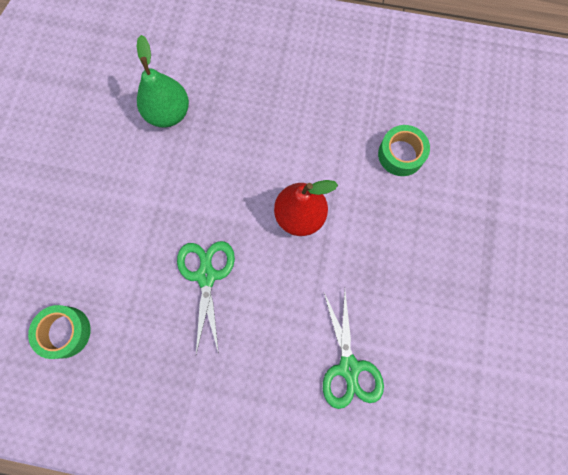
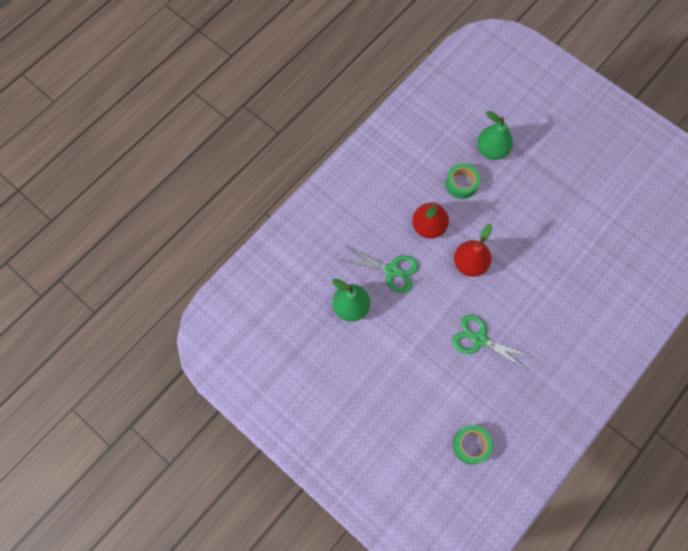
camera: 60 degrees left, 5 degrees down
green scissors [323,291,384,409] -> green scissors moved to [342,246,418,293]
none -> red pear [412,202,449,239]
none -> green pear [477,111,513,160]

